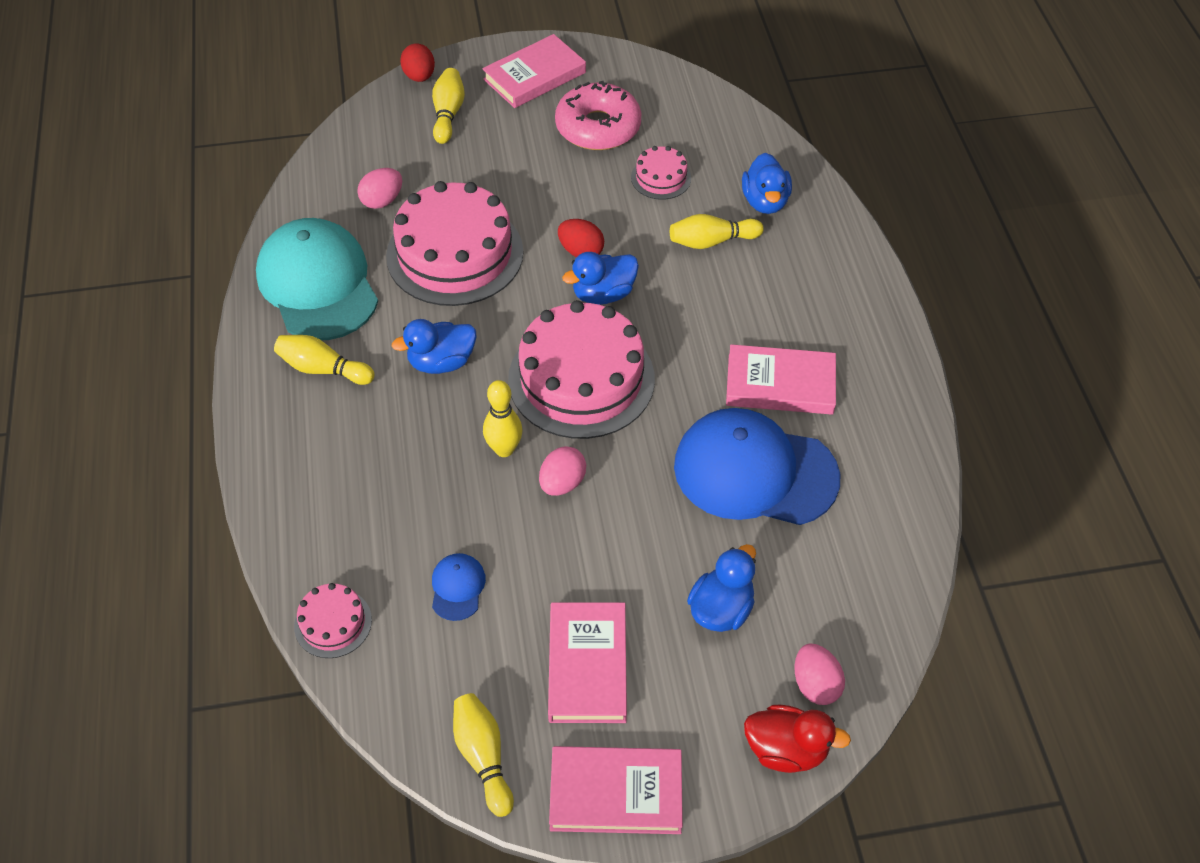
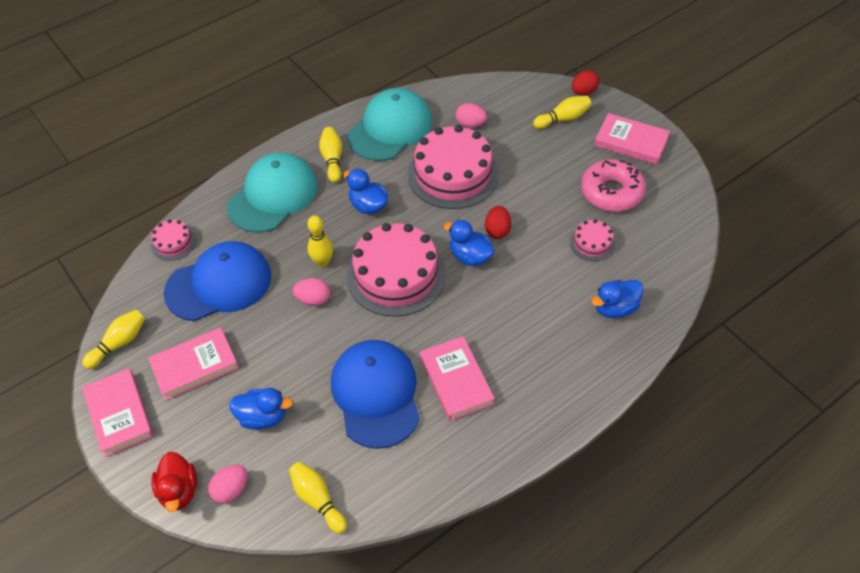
camera: 65 degrees right, 0 degrees up
blue cap [432,553,486,621] -> blue cap [163,241,271,321], size x2.41
yellow bowling pin [670,214,764,249] -> yellow bowling pin moved to [289,462,347,534]
none -> turquoise cap [227,152,318,233]

